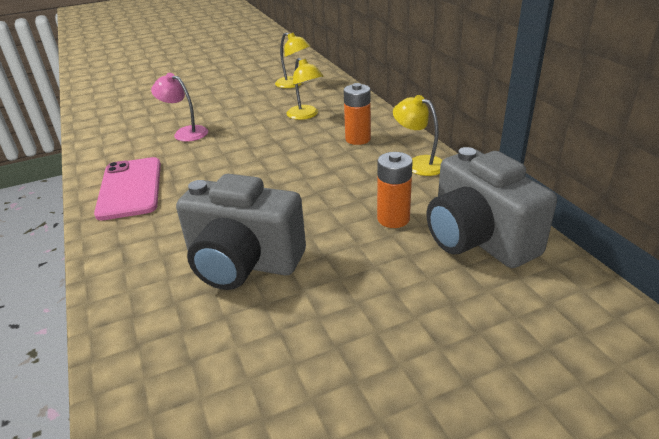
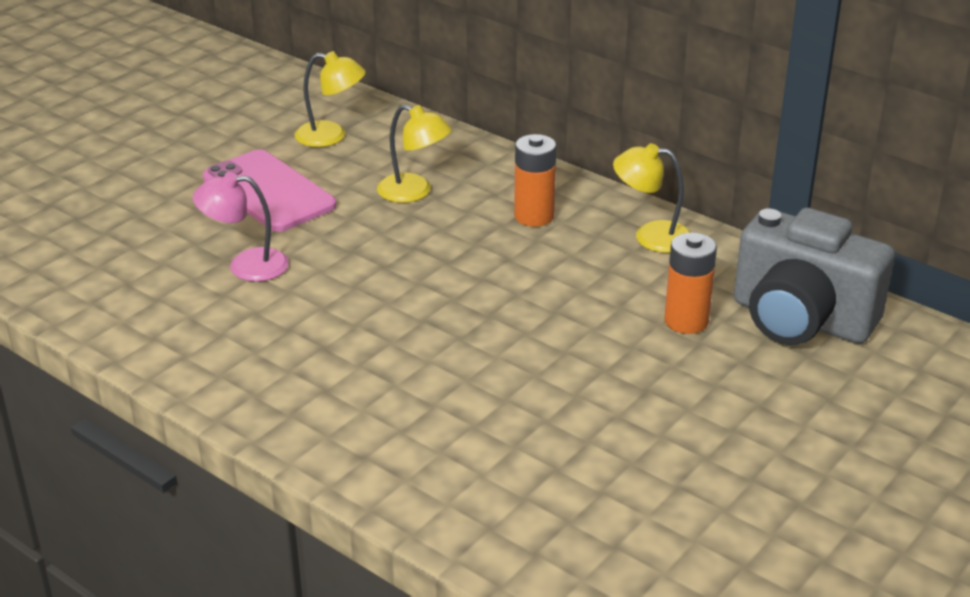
camera: 30 degrees left, 0 degrees up
pink phone [94,157,161,221] -> pink phone moved to [203,149,336,232]
grey camera [176,174,306,290] -> none

